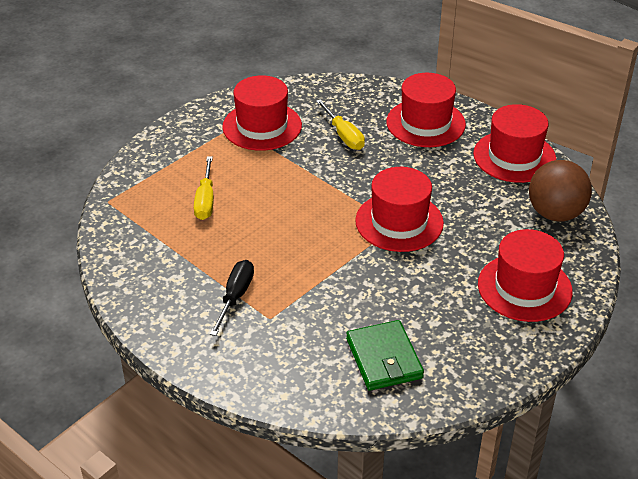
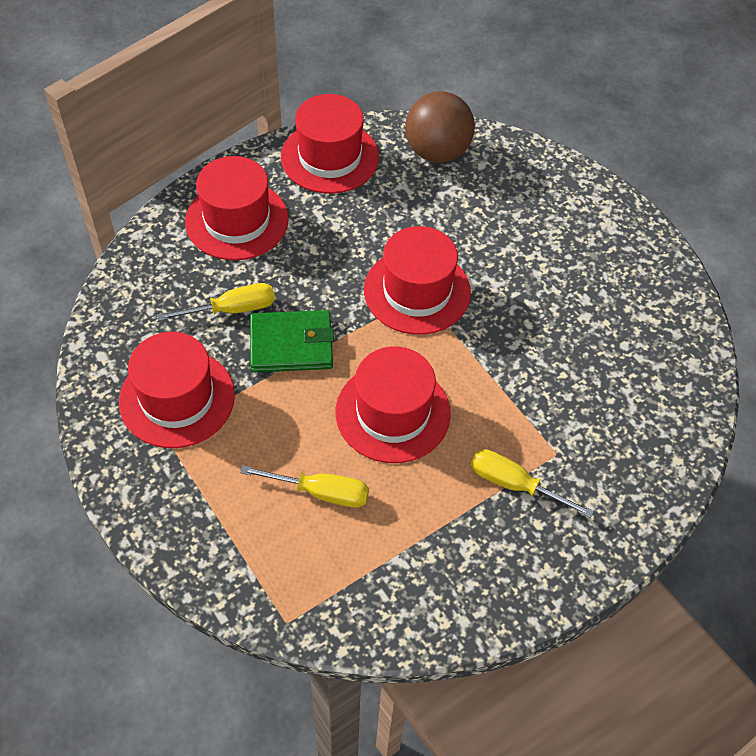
camera: 80 degrees left, 15 degrees up
black screwdriver [210,260,254,336] -> yellow screwdriver [471,449,594,518]
green wallet [346,320,424,391] -> green wallet moved to [250,310,334,372]
red hat [478,229,573,322] -> red hat moved to [336,346,451,463]

